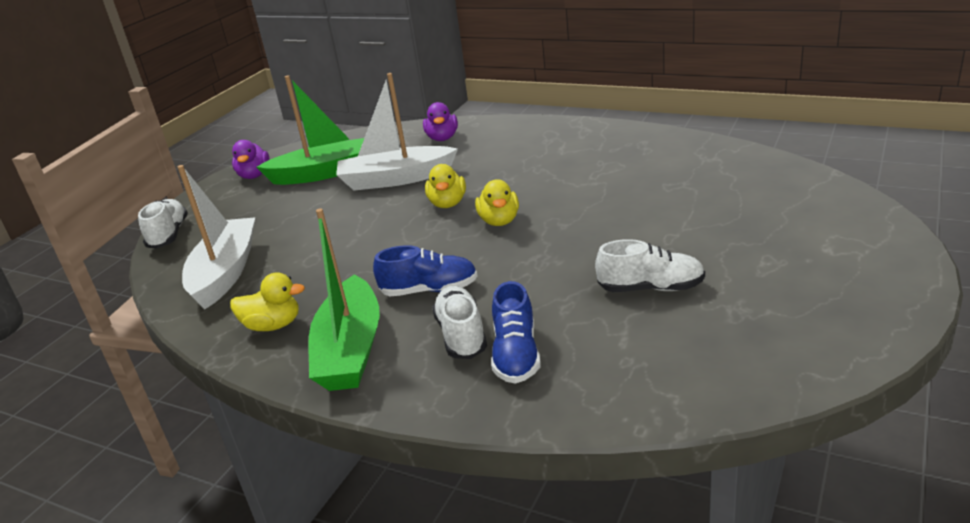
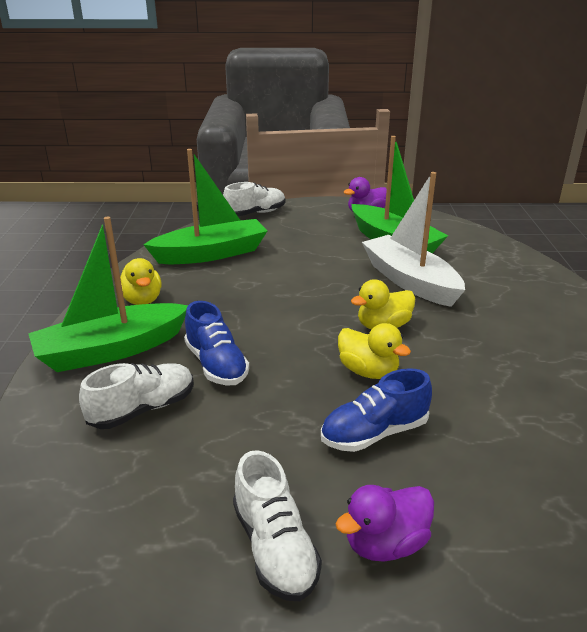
camera: 60 degrees right, 0 degrees up
white boat [178,165,255,309] -> green boat [143,149,267,264]
purple duck [423,102,458,141] -> purple duck moved to [336,485,434,562]
yellow duck [475,179,519,226] -> yellow duck turned 105 degrees counterclockwise [338,323,411,379]
blue shoe [491,281,541,384] -> blue shoe moved to [321,368,432,452]

